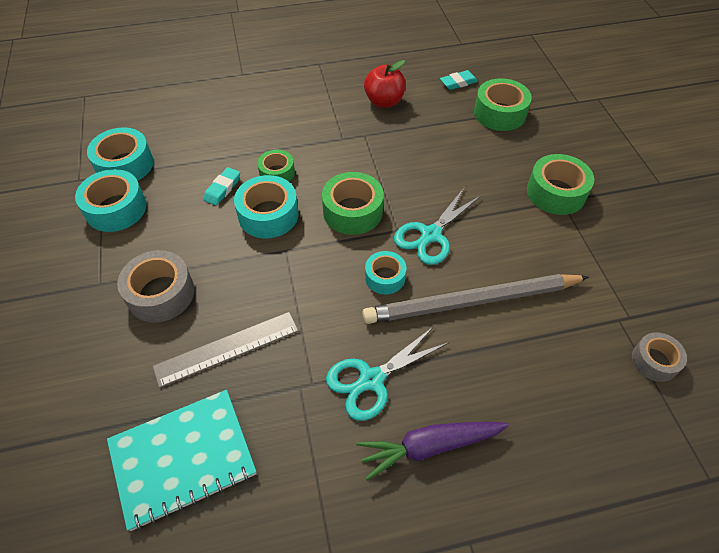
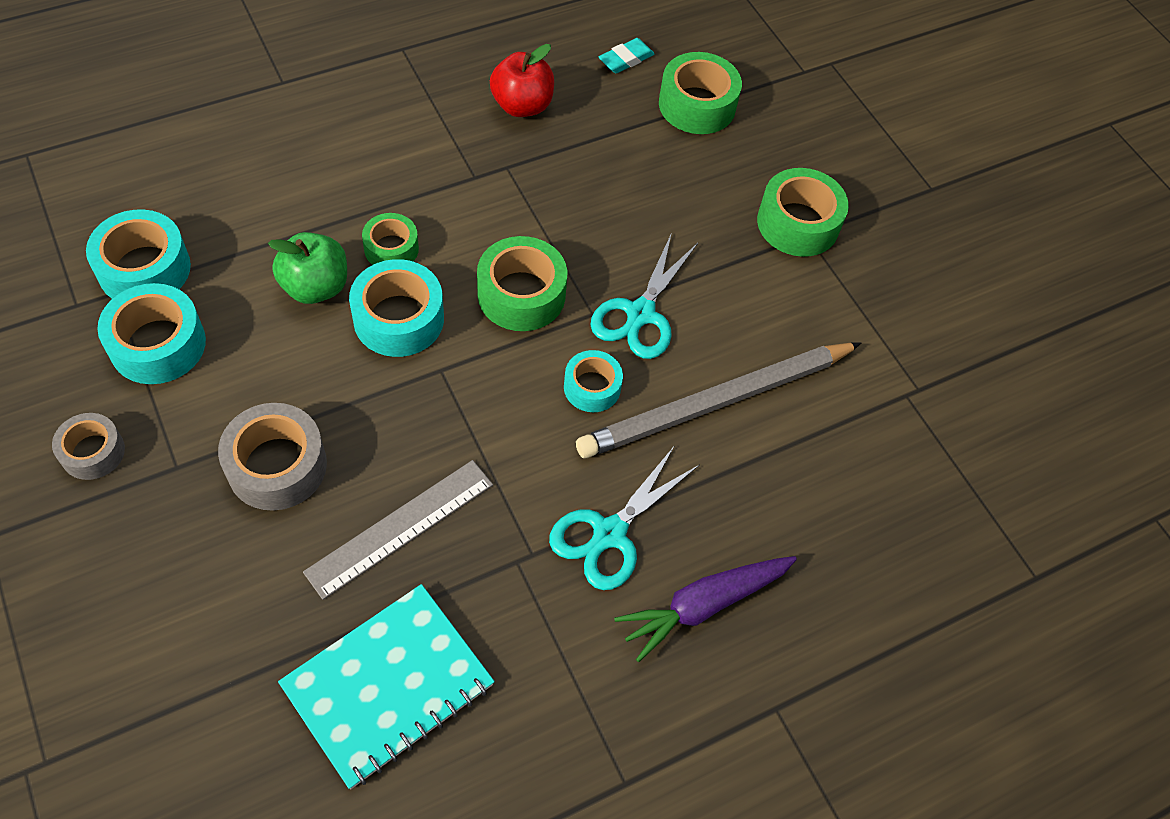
camera: 20 degrees left, 5 degrees up
turquoise eraser [204,167,240,206] -> green apple [268,232,347,304]
grey tape [632,332,687,382] -> grey tape moved to [52,413,125,480]

